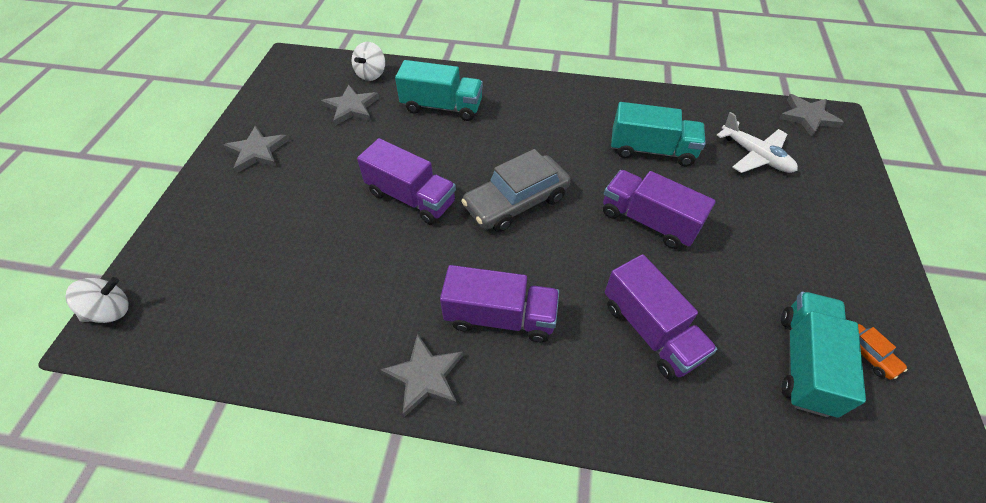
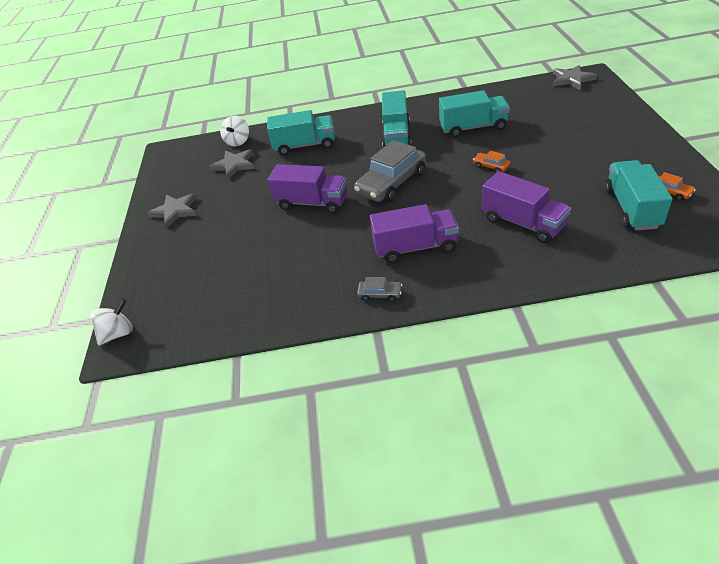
camera: 10 degrees left, 10 degrees down
grey star [380,334,463,417] -> grey car [357,277,402,302]
purple truck [603,170,716,249] -> orange car [473,151,511,173]
white plane [716,112,798,173] -> none
none -> turquoise truck [382,90,411,148]

